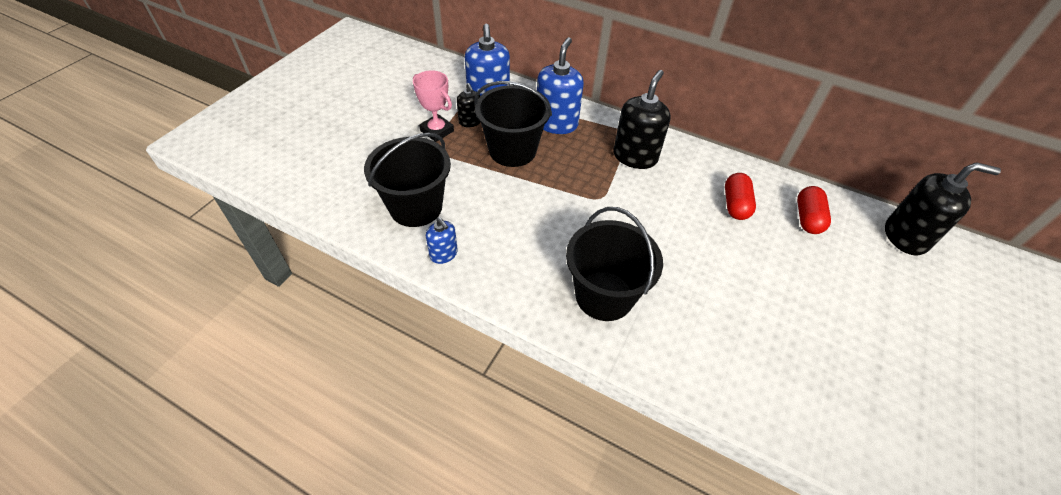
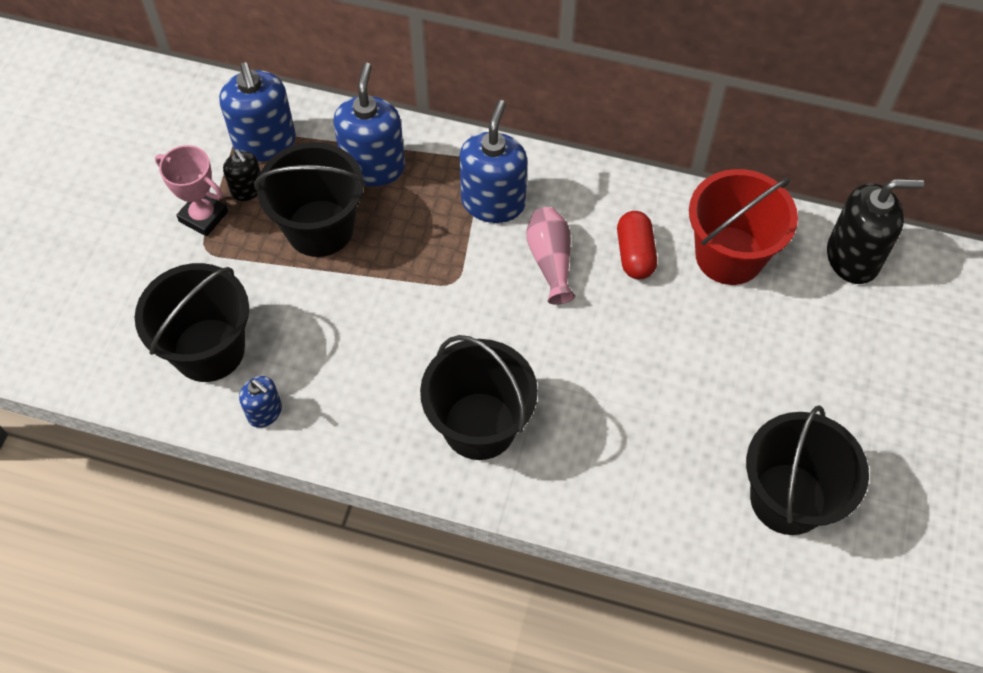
camera: 10 degrees left, 10 degrees up
black soap dispenser [613,70,671,169] -> blue soap dispenser [459,100,528,223]
red capsule [797,186,831,234] -> red bucket [689,169,798,285]
none -> pink vase [526,207,575,305]
none -> black bucket [746,405,869,535]

